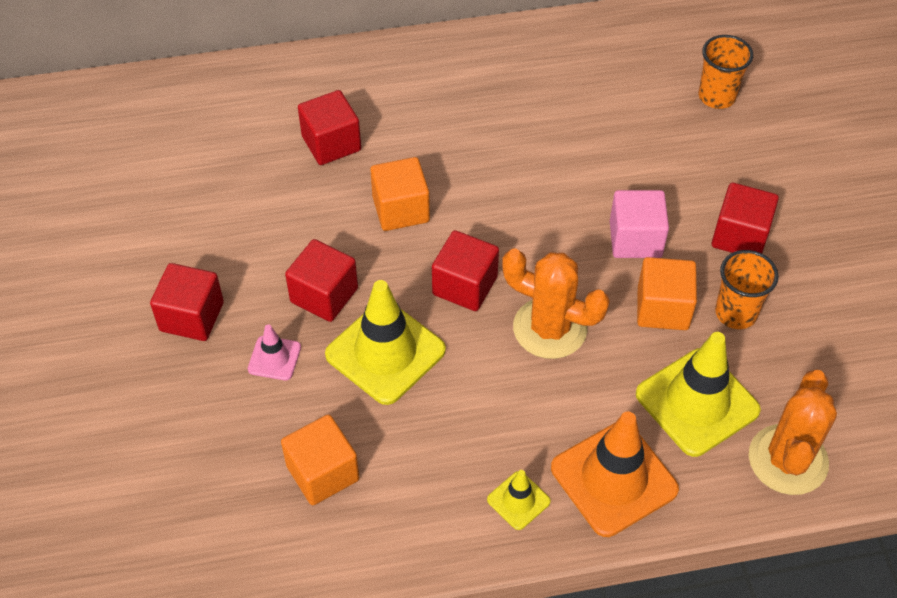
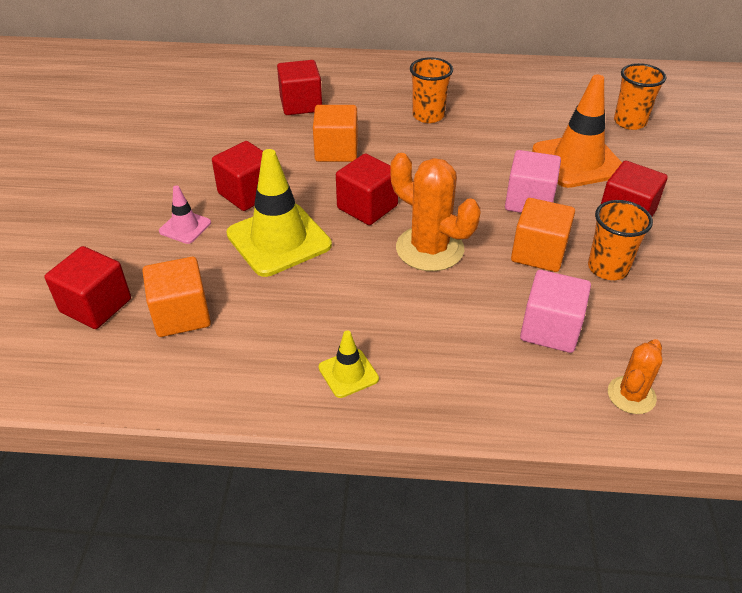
camera: 15 degrees right, 10 degrees down
red cube [150,263,224,341] -> red cube moved to [44,246,131,329]
orange traffic cone [551,412,679,537] -> orange traffic cone moved to [532,75,622,188]
yellow traffic cone [636,332,761,457] -> pink cube [520,270,591,353]
orange cactus [749,370,837,495] -> orange cactus [608,339,662,414], size x0.58
none -> orange cup [410,57,453,123]

